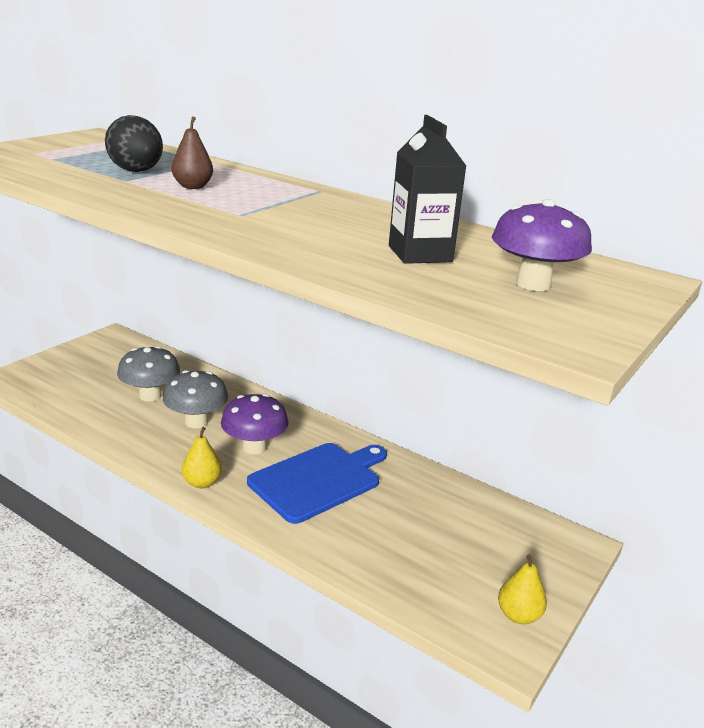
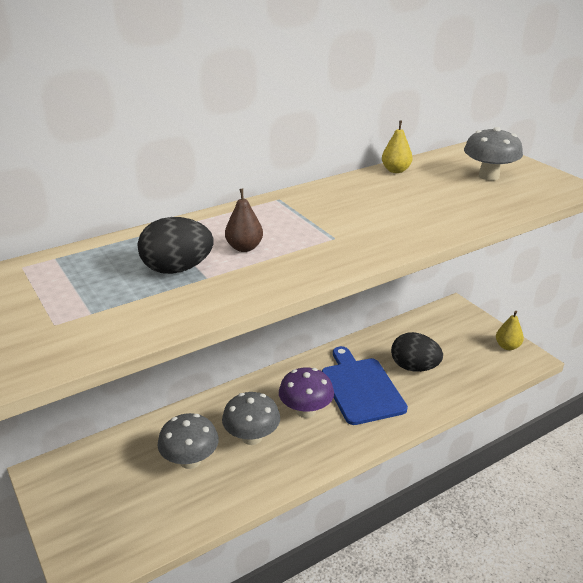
camera: 65 degrees left, 5 degrees up
yellow pear [182,427,222,488] -> yellow pear moved to [382,120,413,173]
black carton [389,115,466,264] -> none
purple mushroom [492,199,592,291] -> grey mushroom [464,127,523,180]
none -> black egg [391,332,443,372]

